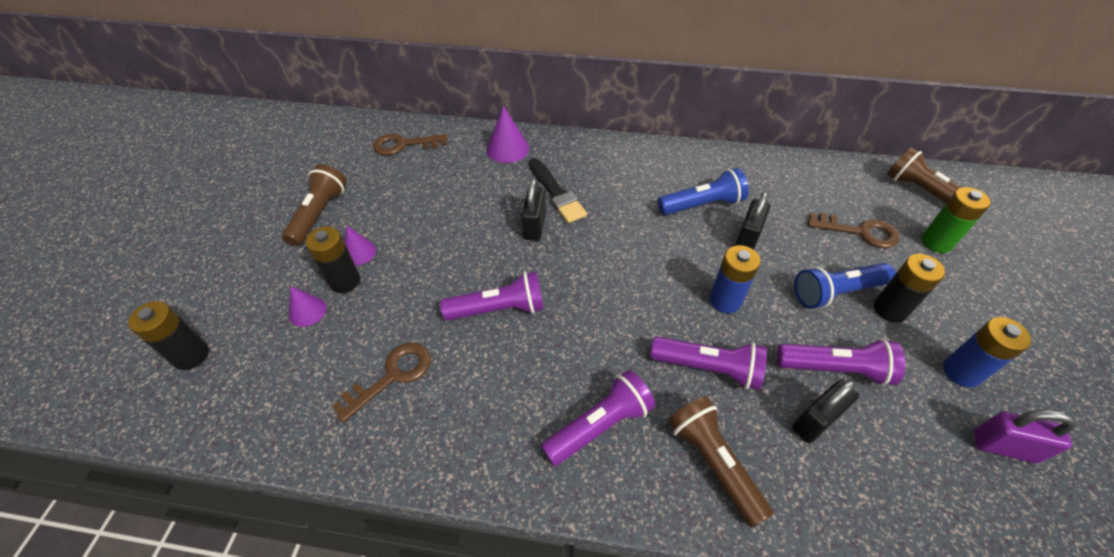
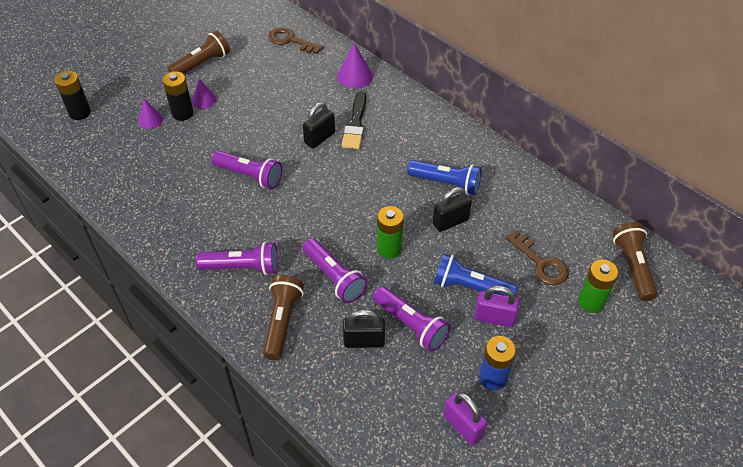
camera: 35 degrees right, 0 degrees up
brown key [332,342,431,423] -> none
blue battery [709,245,761,313] -> green battery [377,206,404,259]
black battery [874,254,945,322] -> purple padlock [475,286,520,327]

